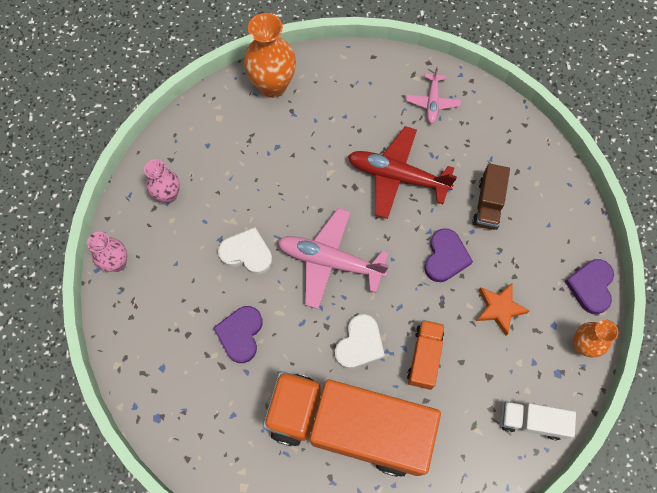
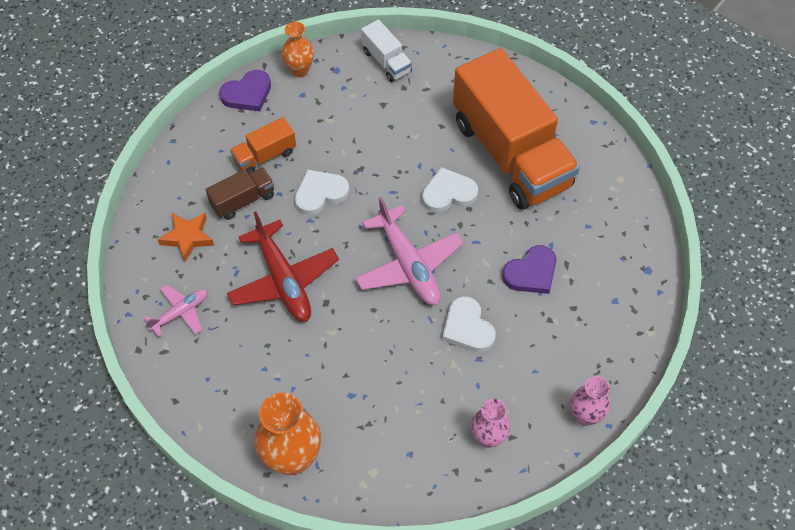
camera: 135 degrees left, 10 degrees down
orange truck [407,320,445,390] -> orange truck moved to [230,117,296,174]
purple heart [425,228,473,282] -> white heart [295,169,349,215]
orange star [476,283,529,336] -> orange star moved to [158,213,214,262]

